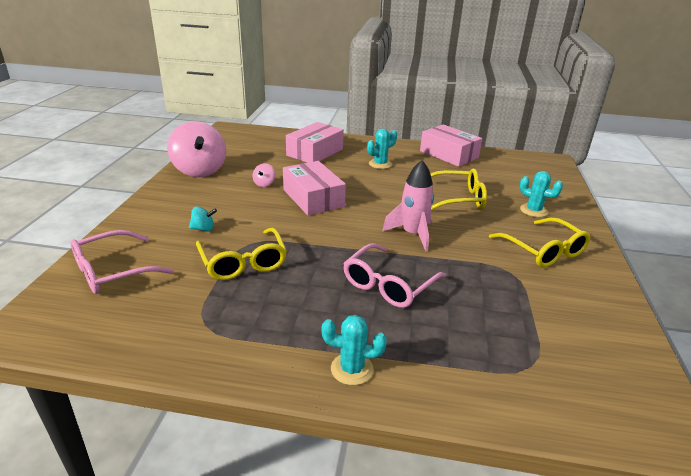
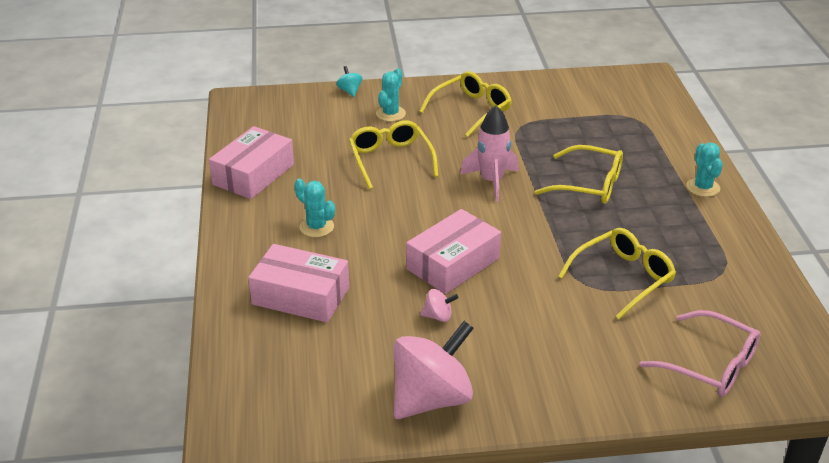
camera: 105 degrees left, 5 degrees up
turquoise spinning top [189,206,217,231] -> turquoise spinning top moved to [336,66,362,97]
pink glasses [343,243,446,308] -> yellow glasses [535,145,623,204]

